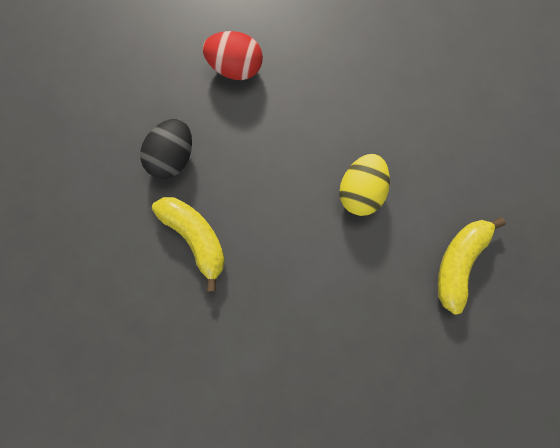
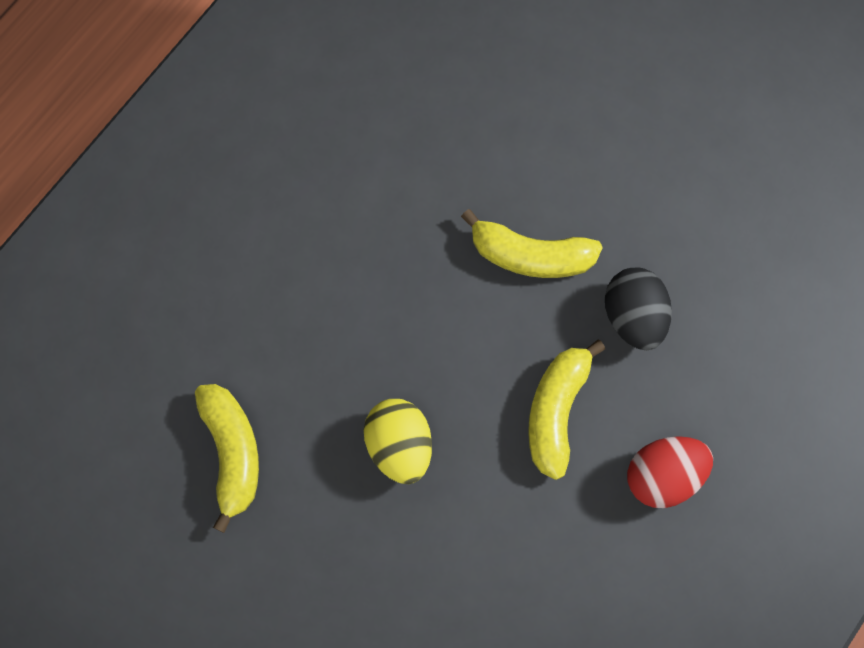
camera: 140 degrees right, 5 degrees down
none -> yellow banana [528,340,605,480]

